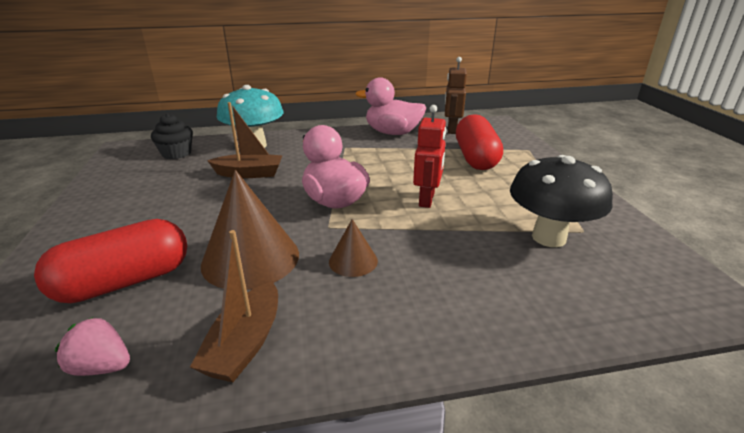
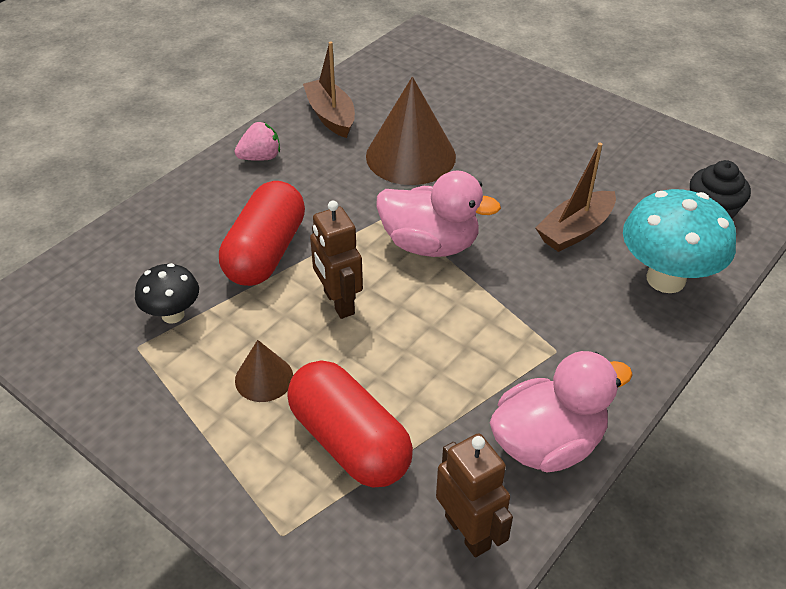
camera: 140 degrees right, 15 degrees up
red capsule [34,219,187,303] -> red capsule moved to [219,181,305,286]
pink strawberry [55,317,130,376] -> pink strawberry moved to [235,122,280,161]
brown cone [329,219,378,277] -> brown cone moved to [235,340,293,402]
red robot [413,105,446,208] -> brown robot [310,201,363,319]
black mushroom [510,155,613,247] -> black mushroom [135,263,199,324], size x0.56

